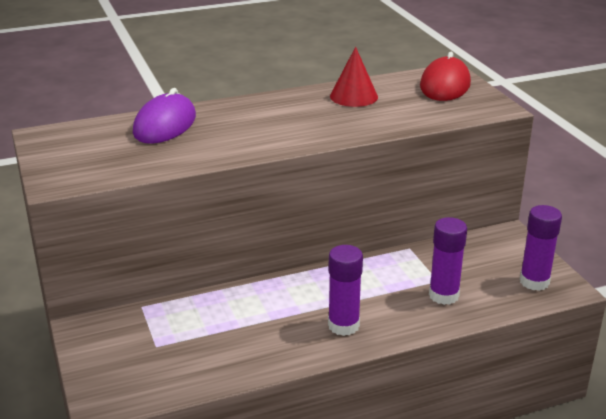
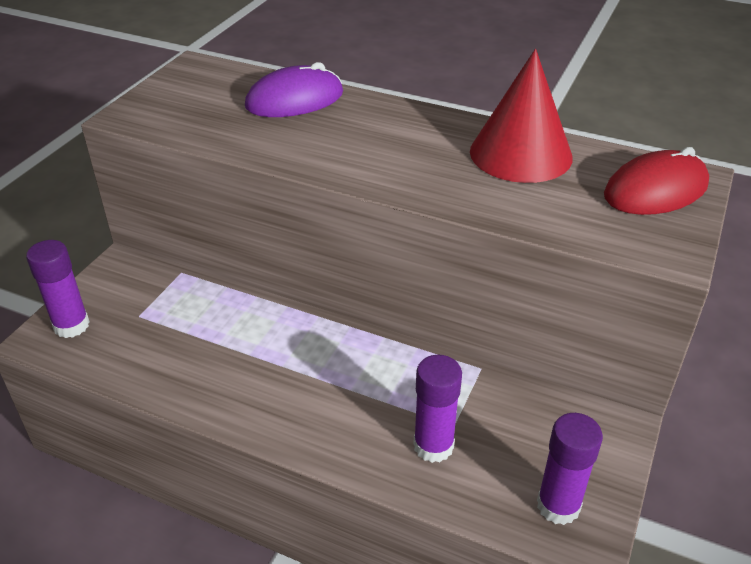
camera: 45 degrees right, 10 degrees up
purple glue stick [328,245,363,336] -> purple glue stick moved to [26,240,90,338]
red cone [330,47,378,107] -> red cone [470,49,573,183], size x1.57

